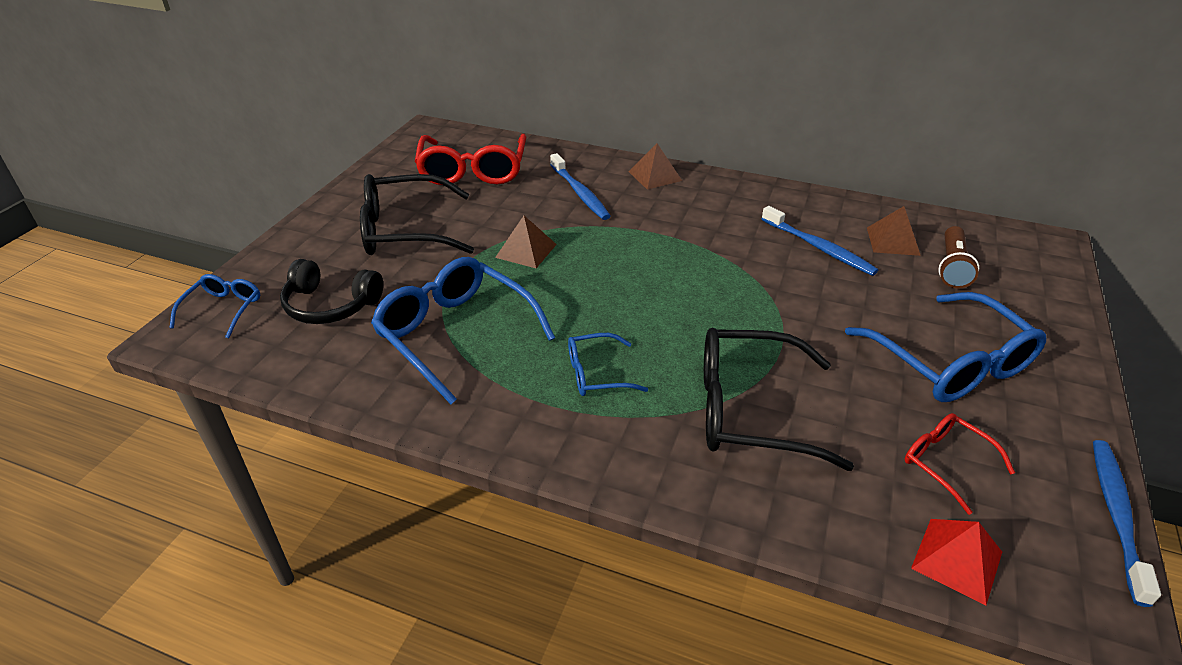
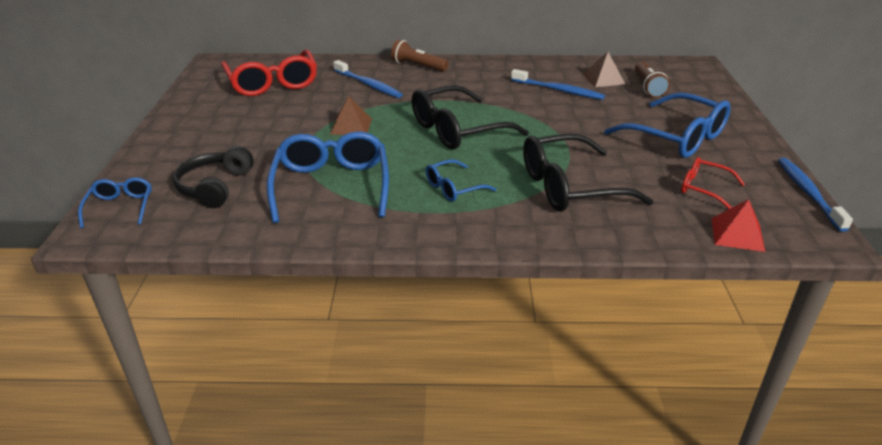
camera: 20 degrees left, 5 degrees down
black headphones [280,259,383,324] -> black headphones turned 105 degrees clockwise [173,146,254,208]
black glasses [360,174,474,255] -> black glasses moved to [411,85,529,149]
blue glasses [371,257,555,404] -> blue glasses turned 60 degrees clockwise [267,131,389,223]
brown pyramid [628,143,682,190] -> brown flashlight [391,40,449,72]

